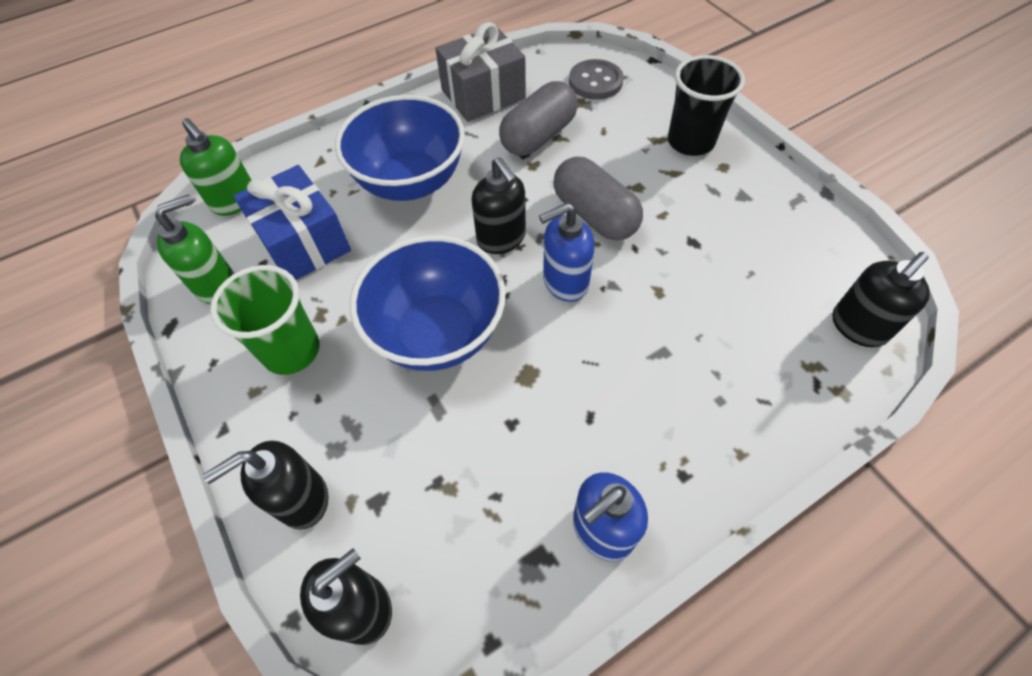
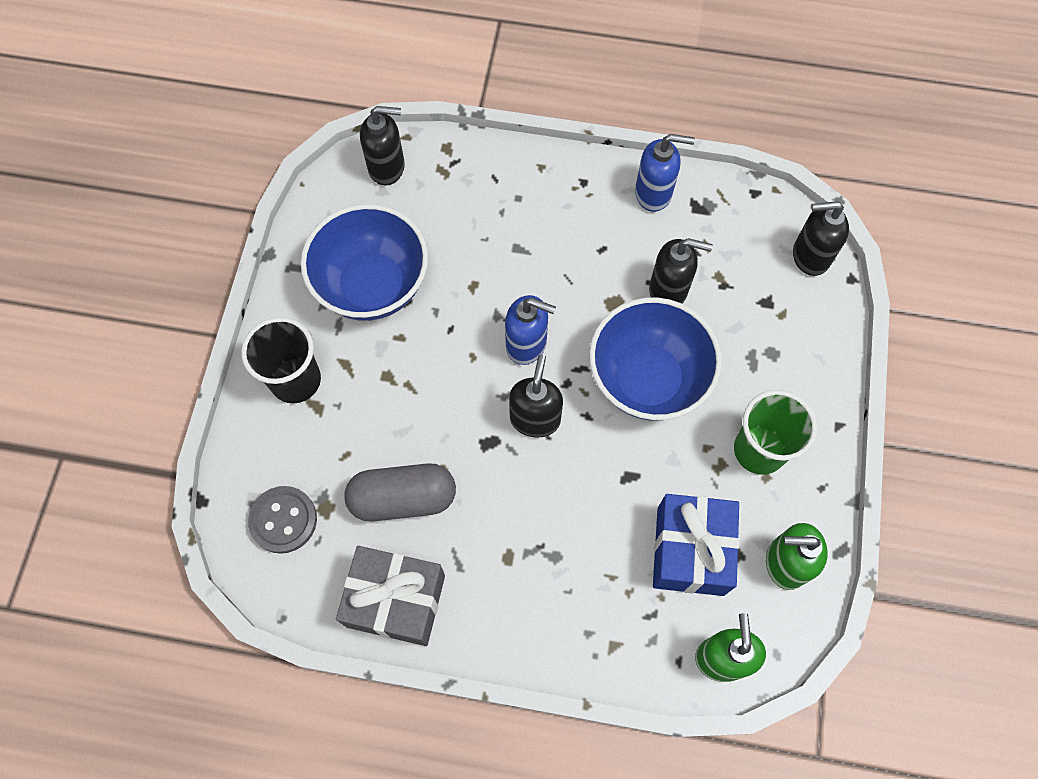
camera: 140 degrees left, 10 degrees up
black soap dispenser [203,440,328,529] -> black soap dispenser moved to [649,238,713,303]
blue bowl [335,95,465,201] -> blue bowl moved to [301,204,428,321]
grey capsule [553,157,643,241] -> none

